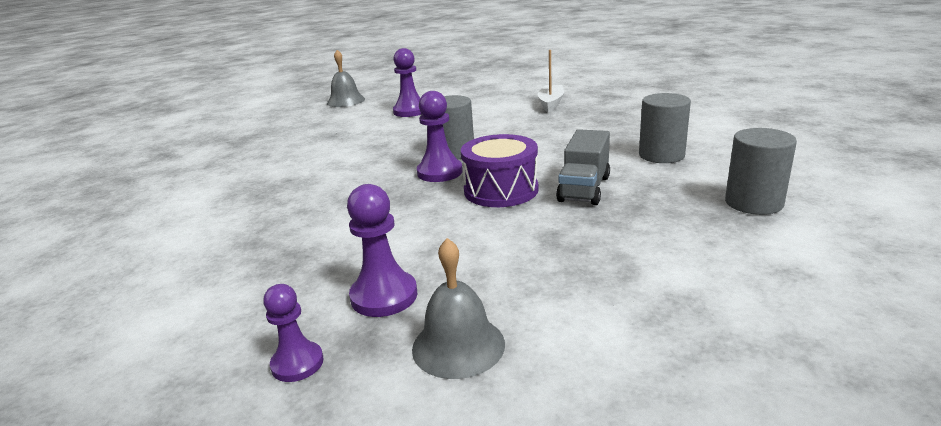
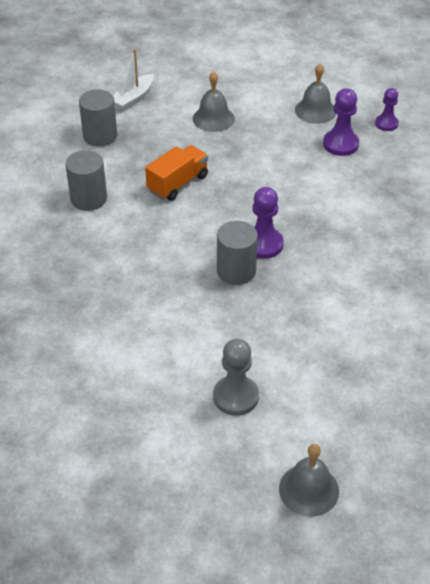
camera: 160 degrees left, 20 degrees up
purple pawn [393,48,422,117] -> grey pawn [213,339,259,416]
purple drum [461,134,539,207] -> none
white boat [538,50,564,112] -> white boat moved to [113,49,154,111]
grey truck [556,129,610,205] -> orange truck [145,145,208,201]
none -> grey bell [193,71,235,132]

